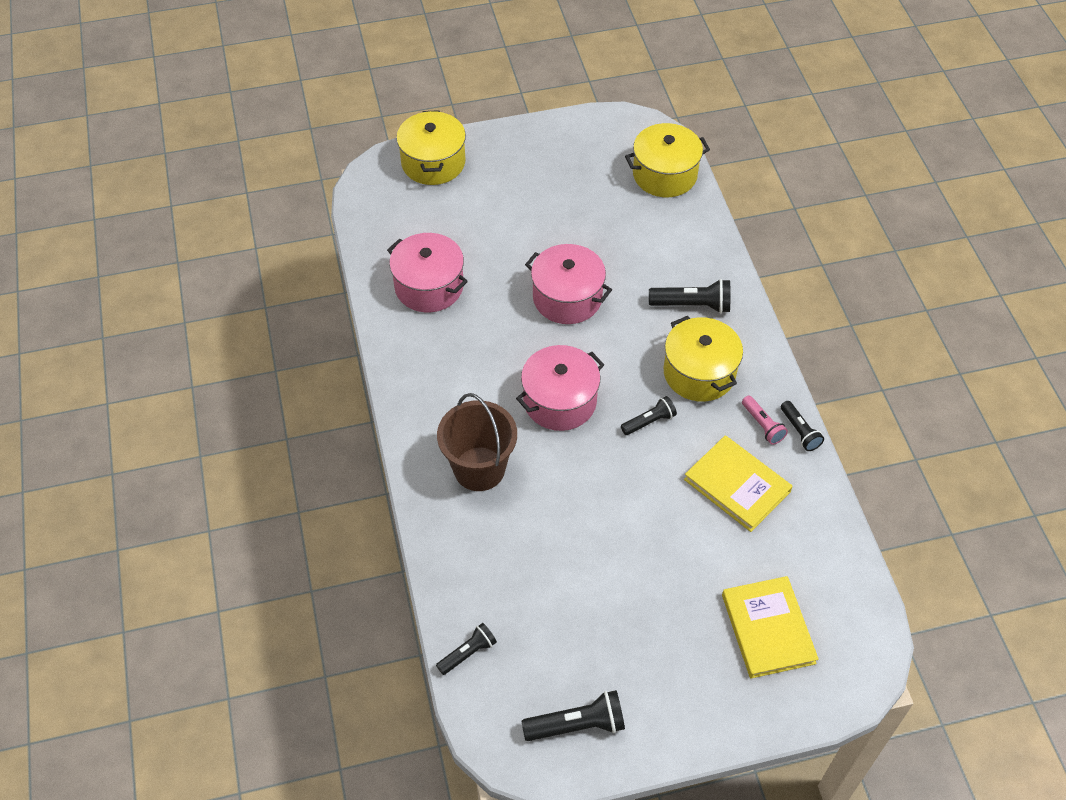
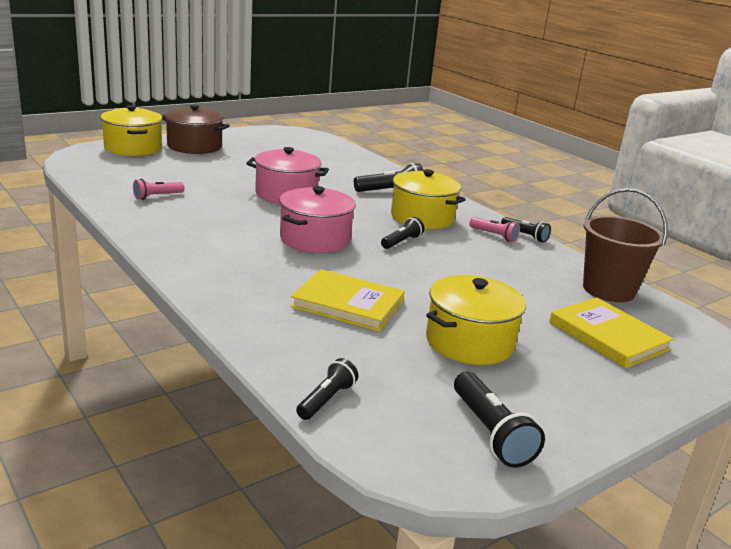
camera: 25 degrees left, 30 degrees down
pink pot [387,233,468,313] -> pink flashlight [133,179,184,200]
brown bucket [437,393,517,491] -> brown bucket moved to [583,188,667,302]
black flashlight [522,690,625,741] -> black flashlight turned 105 degrees clockwise [454,372,545,468]
yellow pot [625,123,710,197] -> yellow pot moved to [426,275,526,365]
yellow book [684,435,793,532] -> yellow book moved to [290,269,405,332]
none -> brown pot [162,104,230,154]

